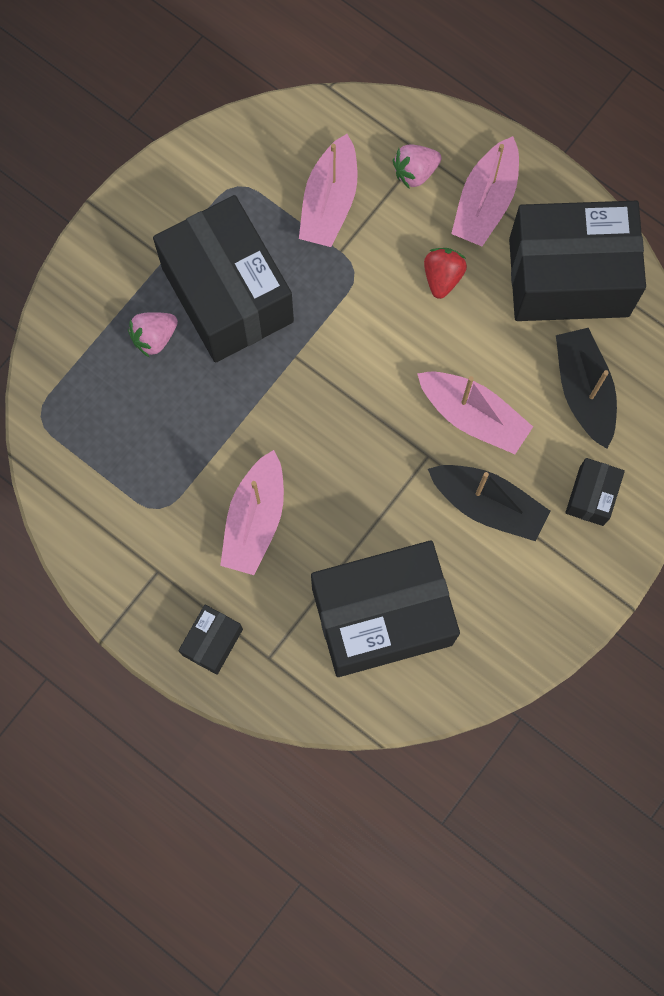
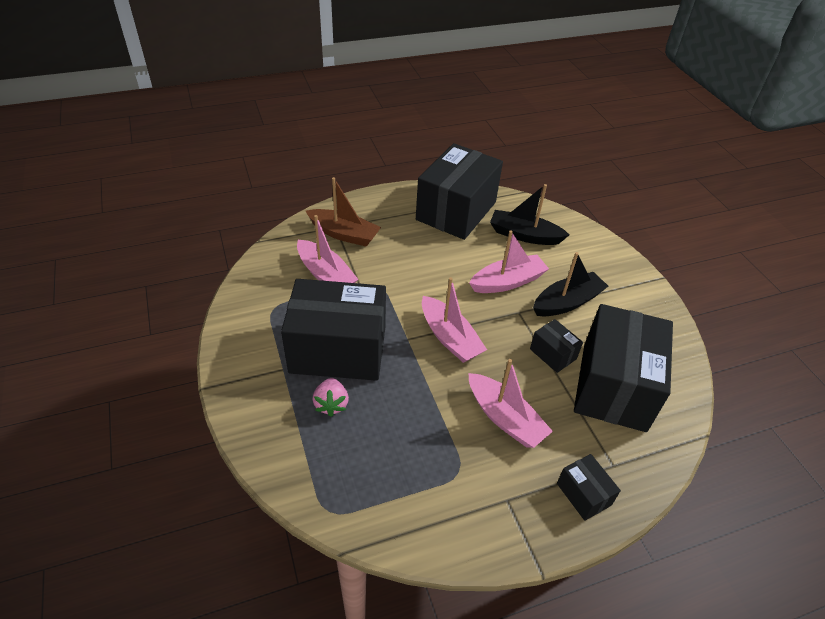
camera: 60 degrees left, 30 degrees down
pink strawberry [393,144,442,189] -> brown boat [306,177,381,246]
red strawberry [424,248,467,299] -> none
pink boat [451,136,519,246] -> pink boat moved to [422,277,487,363]
black box [565,458,625,526] -> black box moved to [530,319,583,373]

